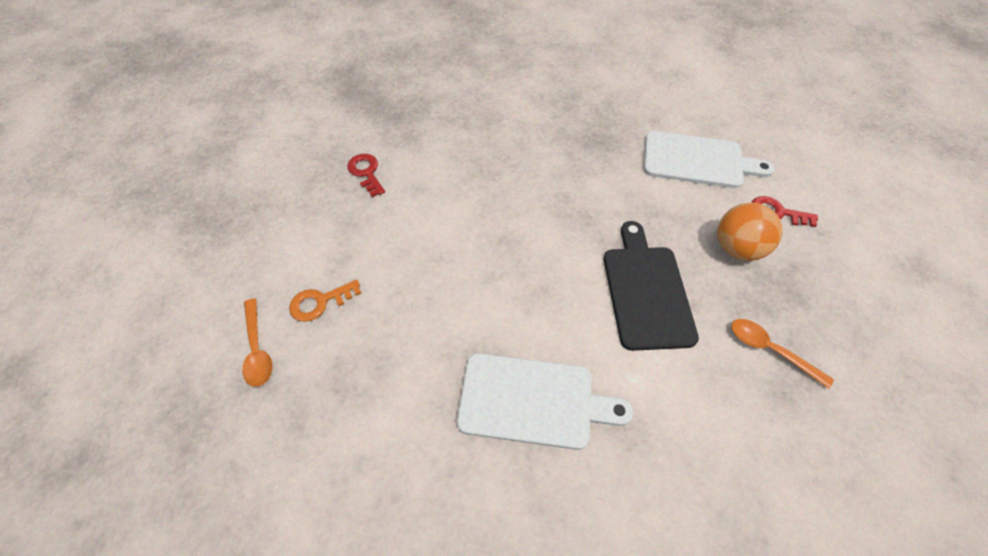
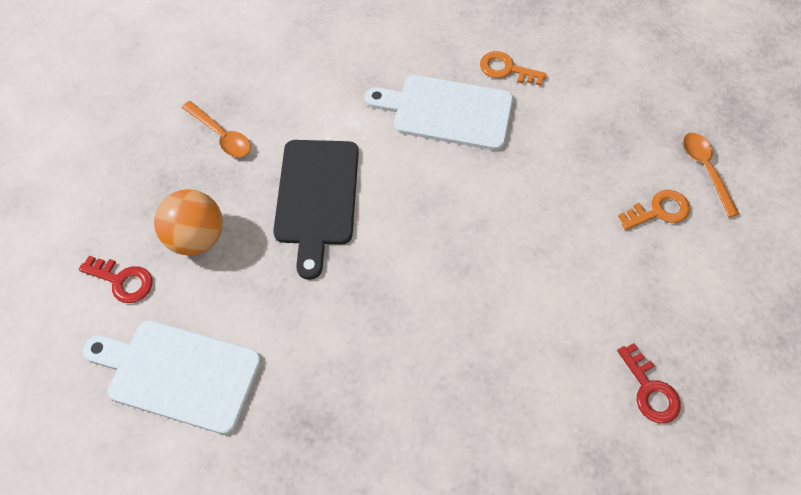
camera: 175 degrees left, 5 degrees up
none -> orange key [480,51,546,86]

